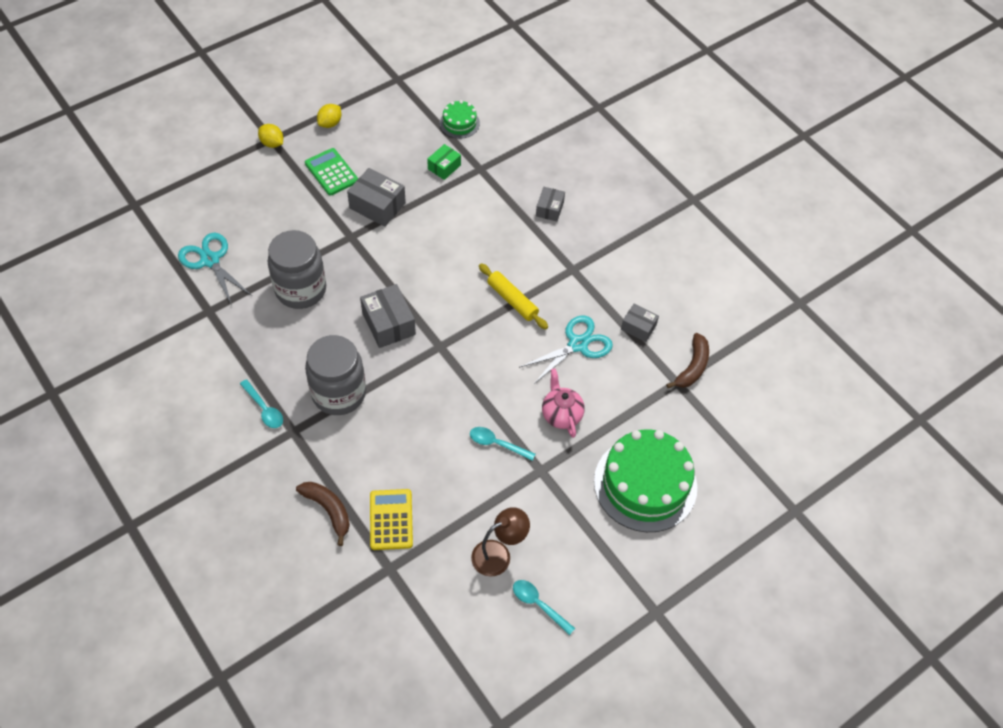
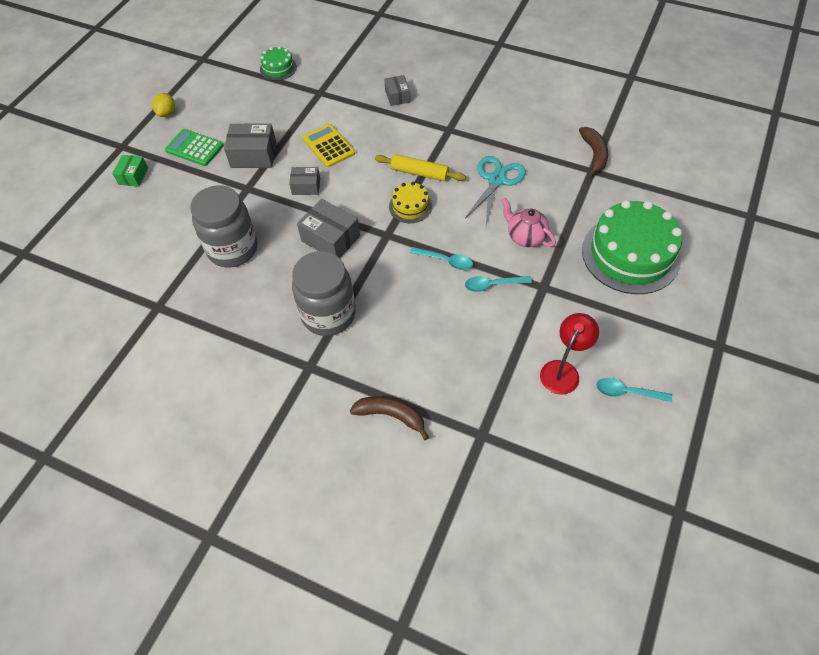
camera: 25 degrees left, 0 degrees up
turquoise scissors [178,233,252,305] -> none
turquoise spoon [240,379,283,428] -> turquoise spoon moved to [410,247,473,270]
yellow lemon [258,124,283,148] -> none
yellow calculator [370,489,413,550] -> yellow calculator moved to [303,124,355,167]
green box [427,144,461,180] -> green box moved to [112,155,148,187]
brown lamp [471,507,530,576] -> red lamp [540,313,599,395]
grey box [621,304,659,342] -> grey box moved to [289,167,320,195]
none -> yellow cake [389,182,432,223]

